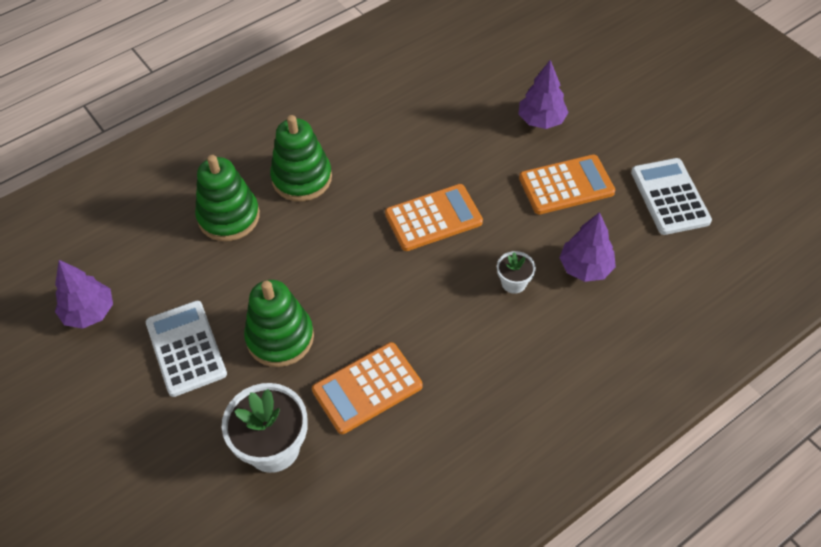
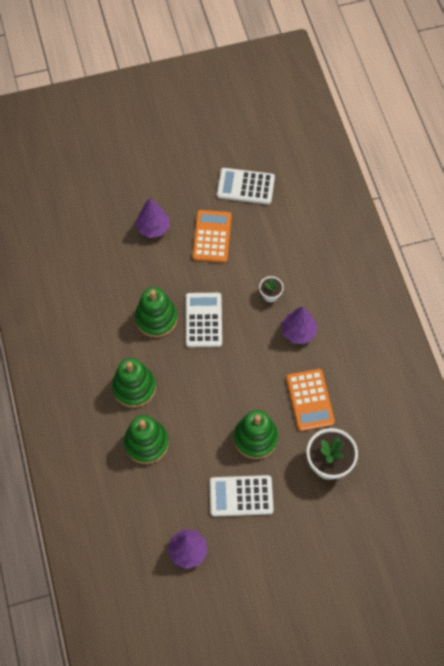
camera: 70 degrees left, 10 degrees up
orange calculator [385,184,483,251] -> white calculator [185,293,222,347]
purple tree [559,212,616,282] -> purple tree moved to [281,307,317,344]
none -> green stacking toy [135,287,178,338]

